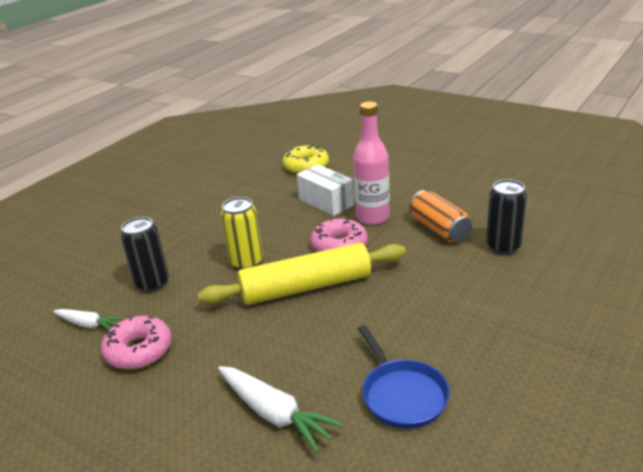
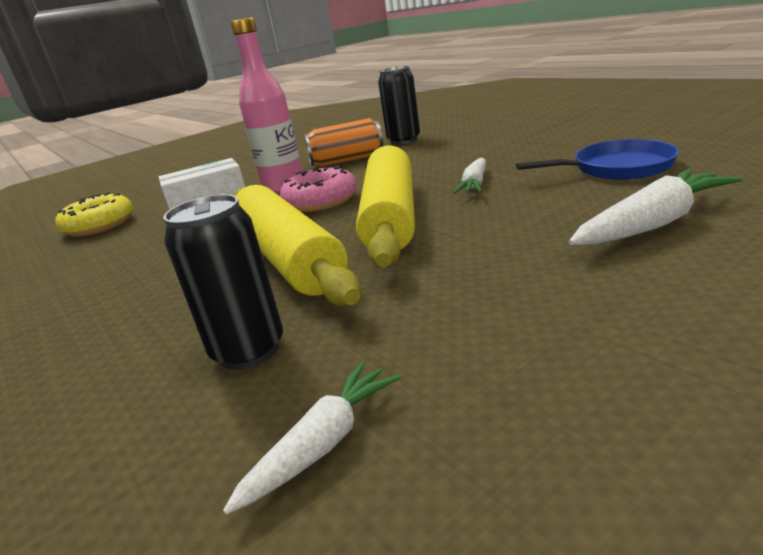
camera: 70 degrees left, 5 degrees down
pink donut [101,316,172,370] -> none
yellow can [221,197,263,270] -> yellow rolling pin [233,185,361,306]
none -> white carrot [454,158,486,194]

